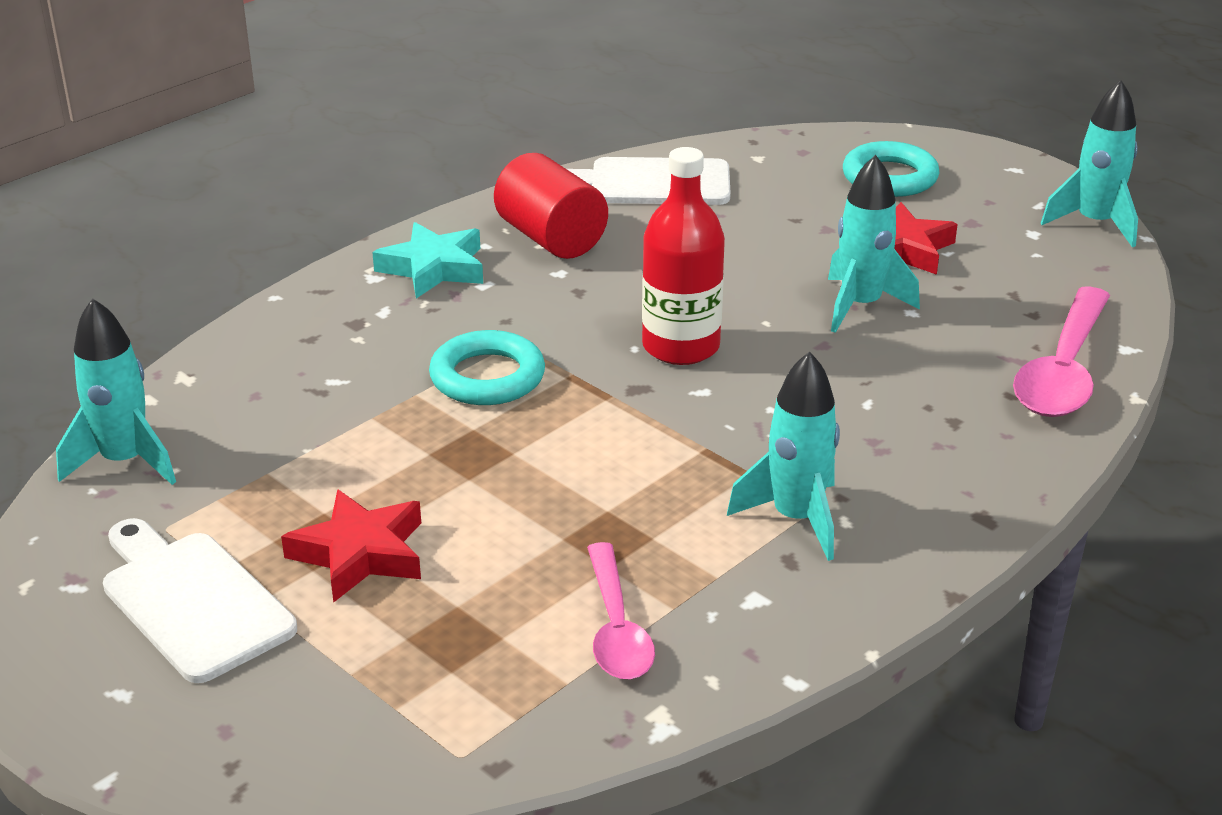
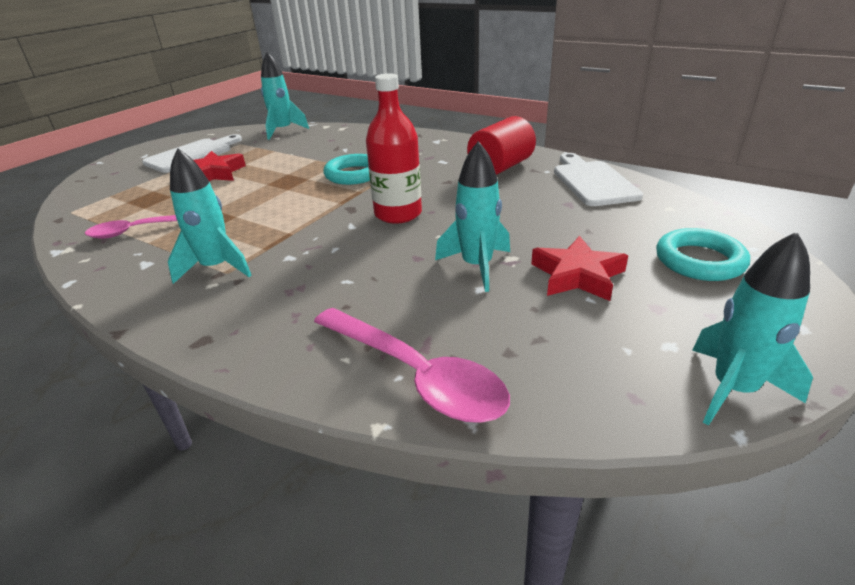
camera: 80 degrees right, 0 degrees up
turquoise star [372,222,483,298] -> none
pink spoon [1013,287,1110,417] -> pink spoon turned 150 degrees counterclockwise [314,308,510,423]

